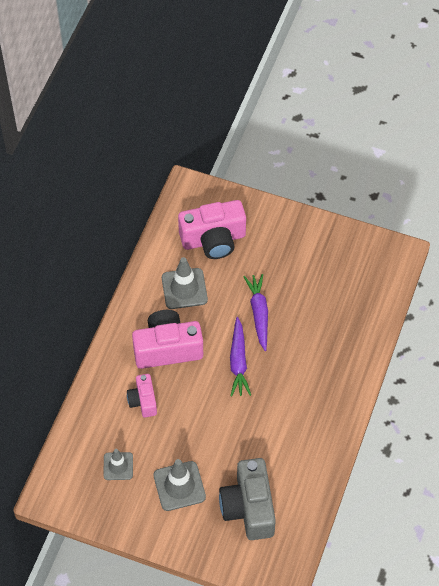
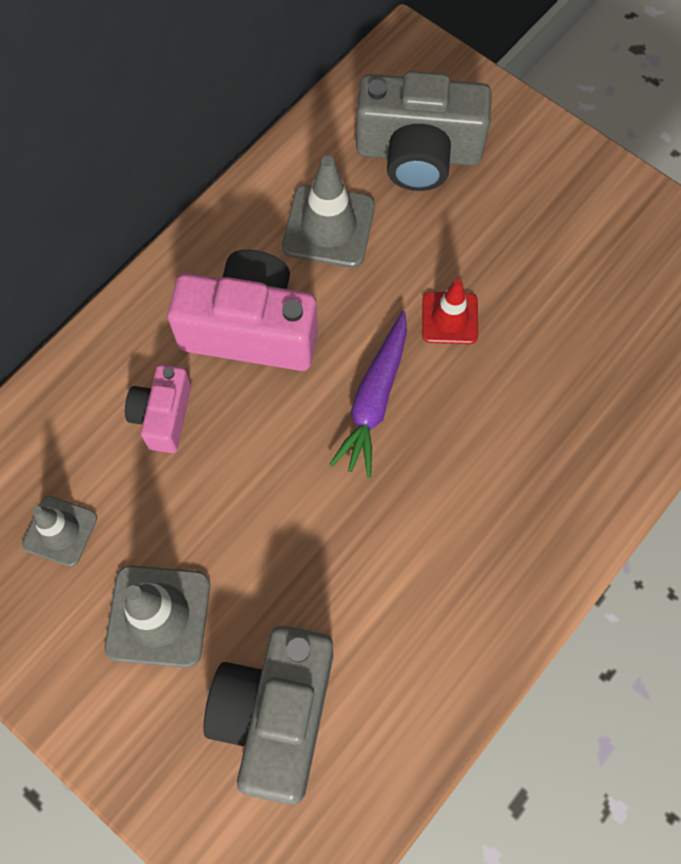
camera: 20 degrees right, 10 degrees up
pink camera [178,200,246,259] -> grey camera [356,71,492,191]
purple carrot [244,274,268,351] -> red traffic cone [422,279,478,344]

